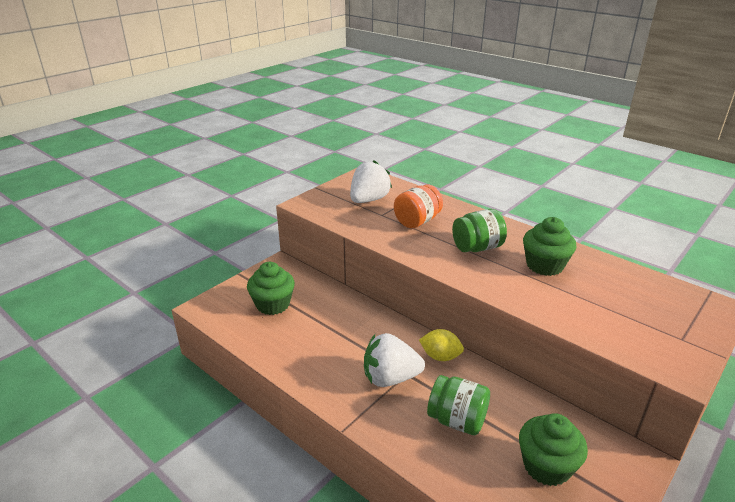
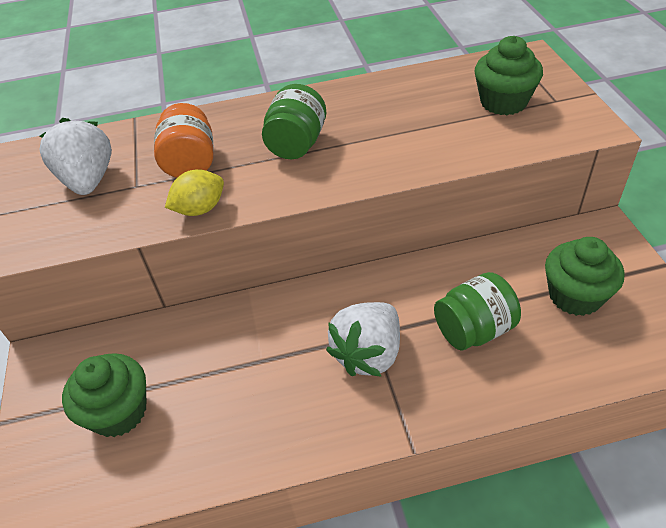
camera: 50 degrees left, 15 degrees up
yellow lemon [419,329,464,361] -> yellow lemon moved to [165,169,224,216]
green cupcake [523,217,577,276] -> green cupcake moved to [475,36,543,115]

